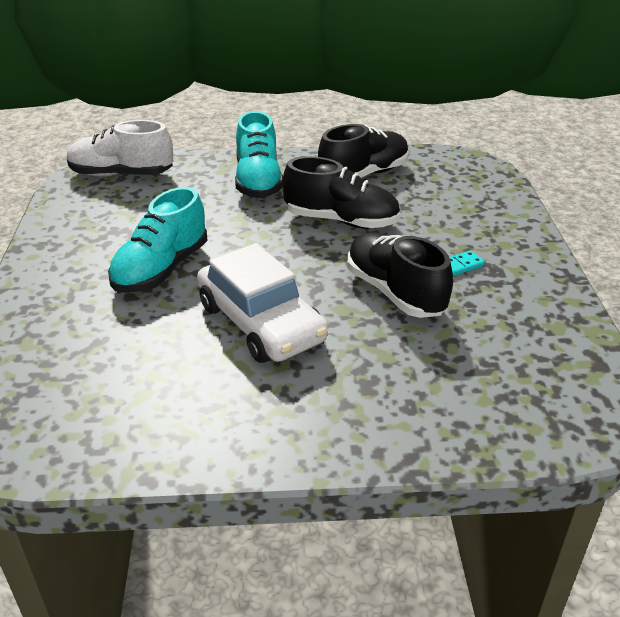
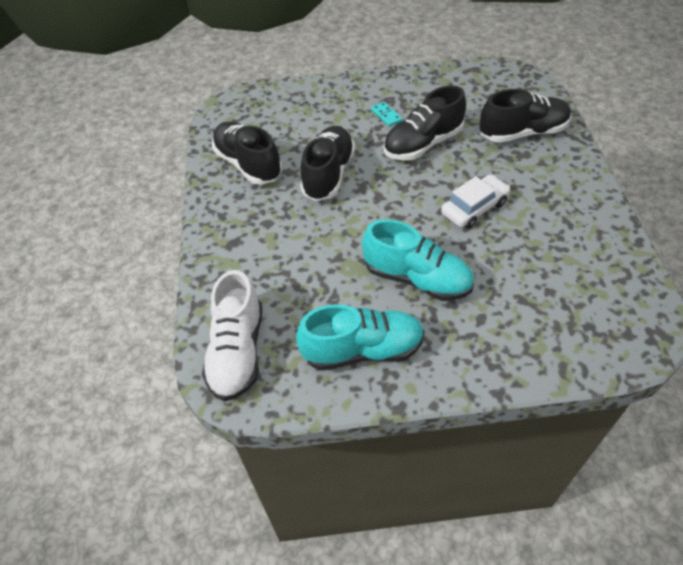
camera: 90 degrees left, 15 degrees up
white car [197,243,328,363] -> white car [441,175,510,229], size x0.64
turquoise shoe [235,111,283,198] -> turquoise shoe moved to [296,304,425,370]
none -> black shoe [479,89,571,143]

